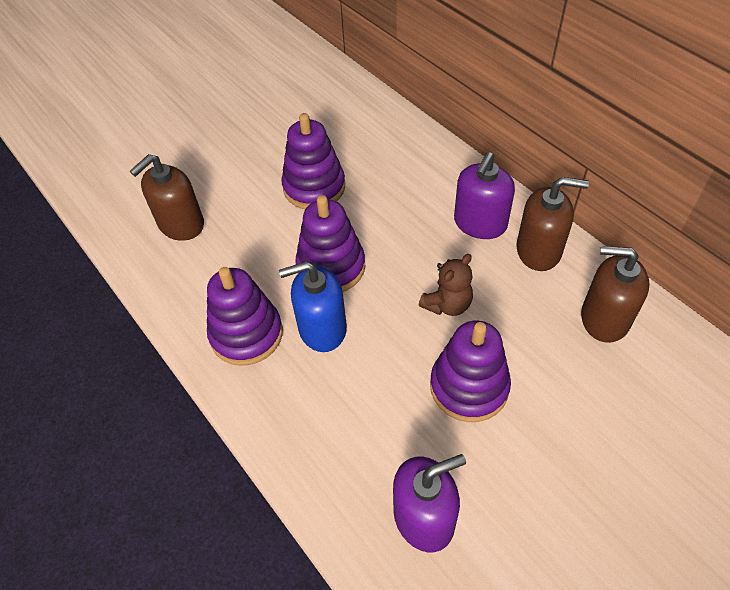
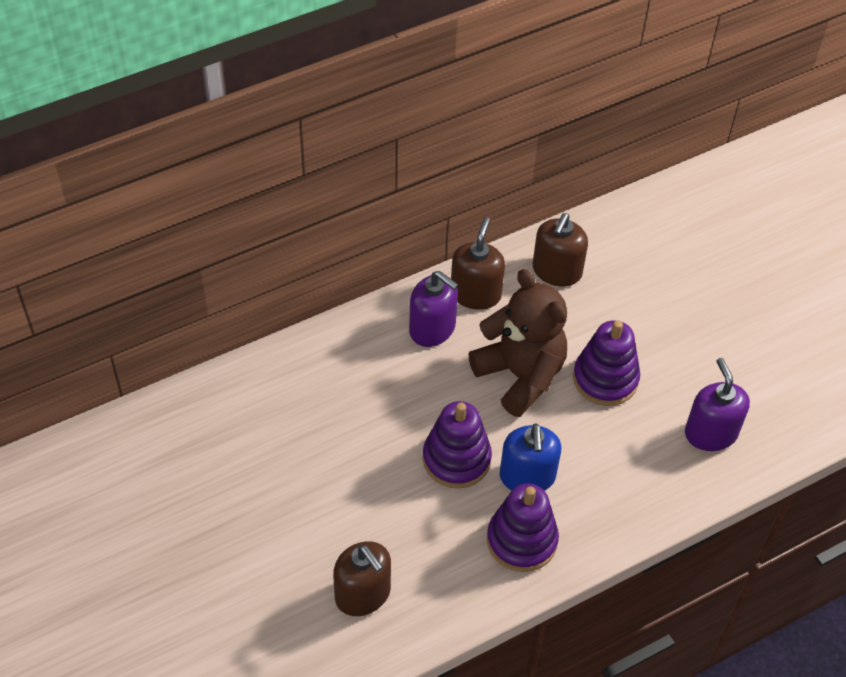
camera: 85 degrees left, 0 degrees up
purple stacking toy [281,113,345,209] -> none
brown teddy bear [419,254,473,316] -> brown teddy bear [468,269,567,417], size x2.01

